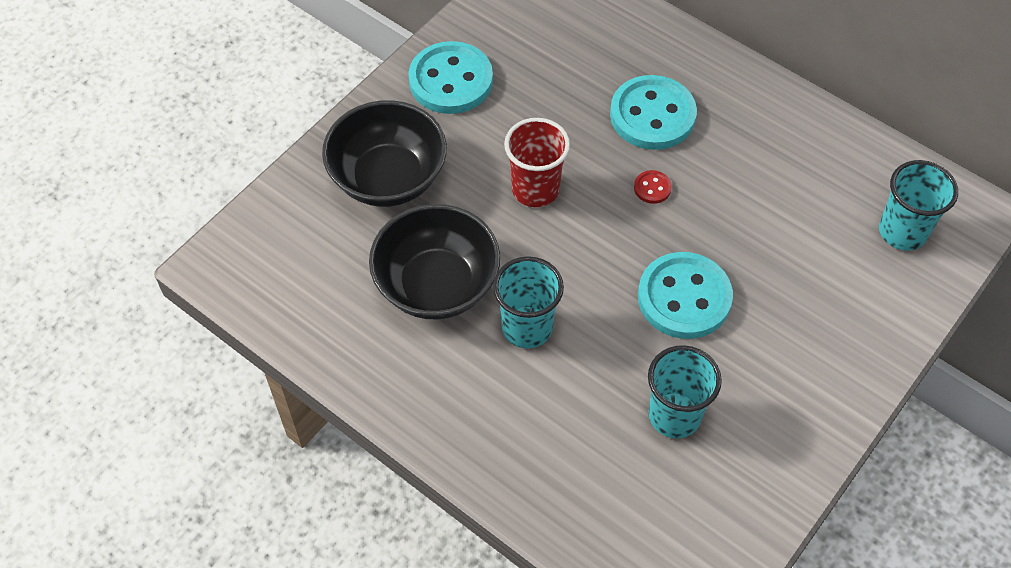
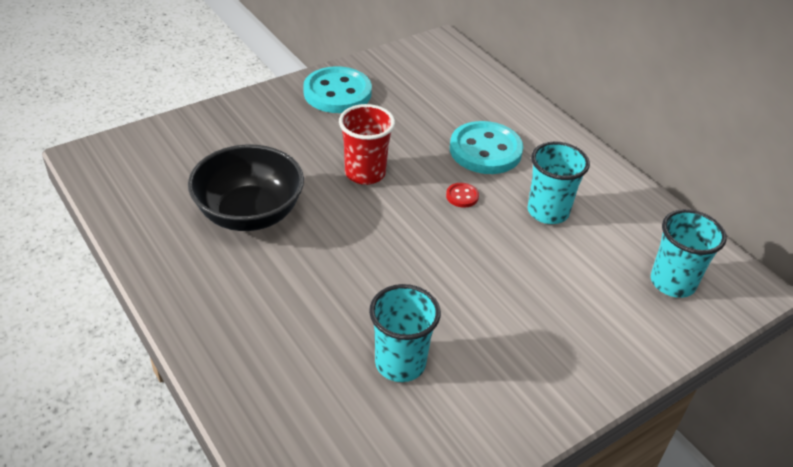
camera: 15 degrees right, 15 degrees down
black bowl [322,100,447,207] -> none
turquoise cup [493,256,564,348] -> turquoise cup moved to [527,142,590,224]
turquoise button [638,252,733,339] -> none

